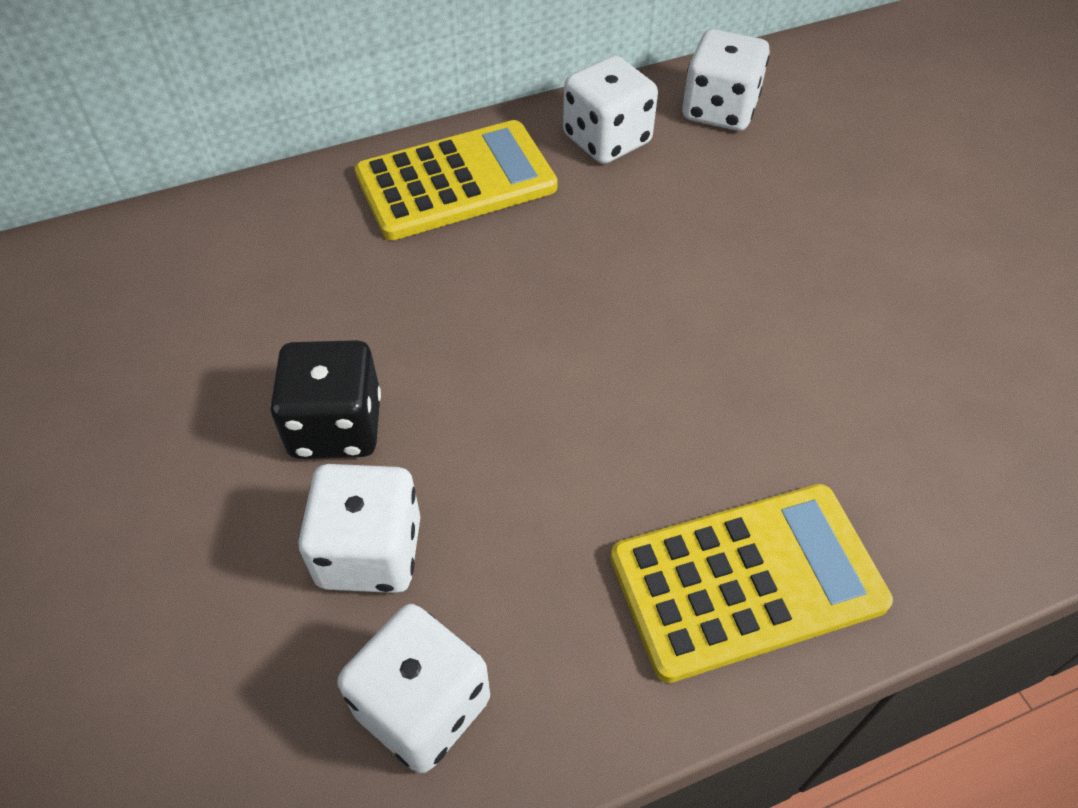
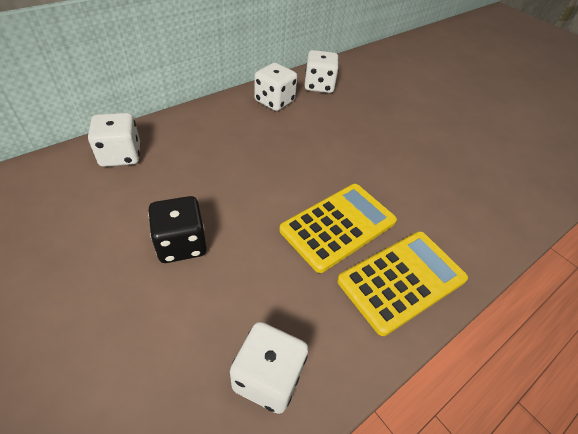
camera: 20 degrees left, 5 degrees down
white dice [298,464,420,593] -> white dice moved to [88,113,140,167]
yellow calculator [355,120,558,240] -> yellow calculator moved to [279,184,397,273]

